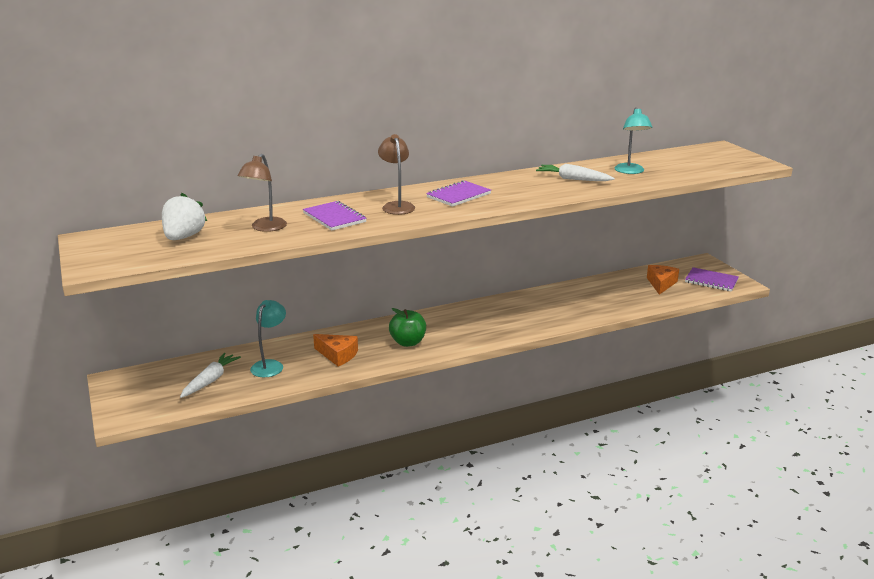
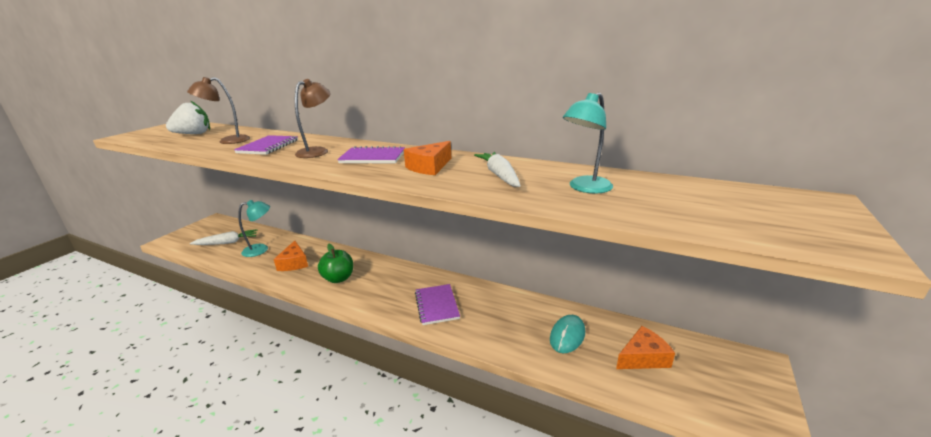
camera: 50 degrees right, 0 degrees up
purple notebook [685,267,739,292] -> purple notebook moved to [415,284,460,325]
none -> orange cheese [404,141,451,175]
none -> turquoise mouse [550,315,585,353]

